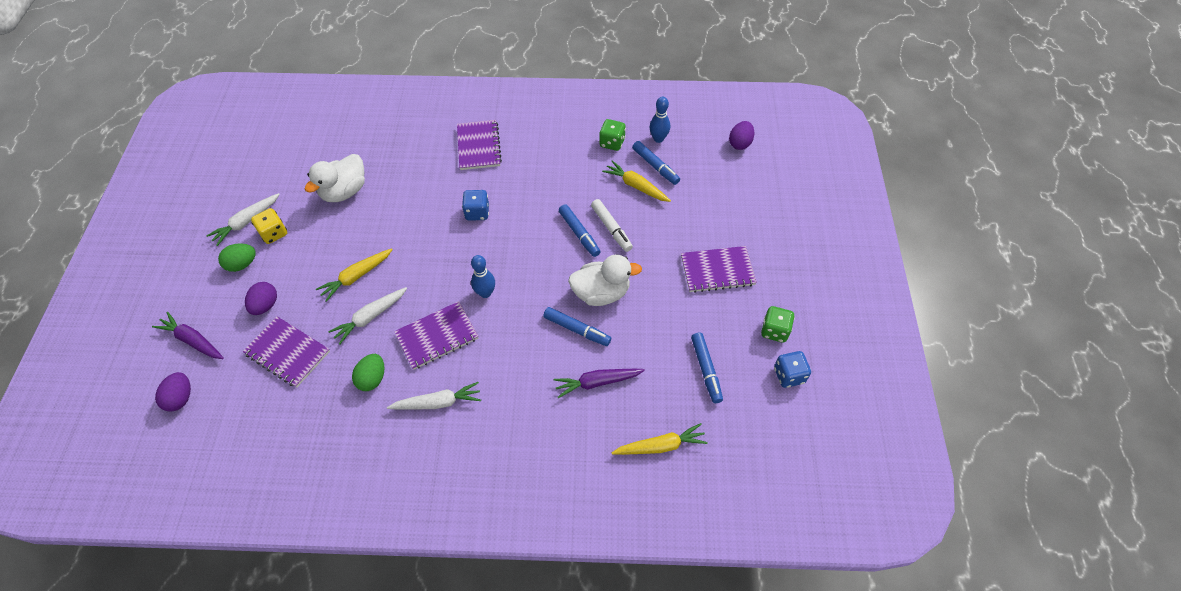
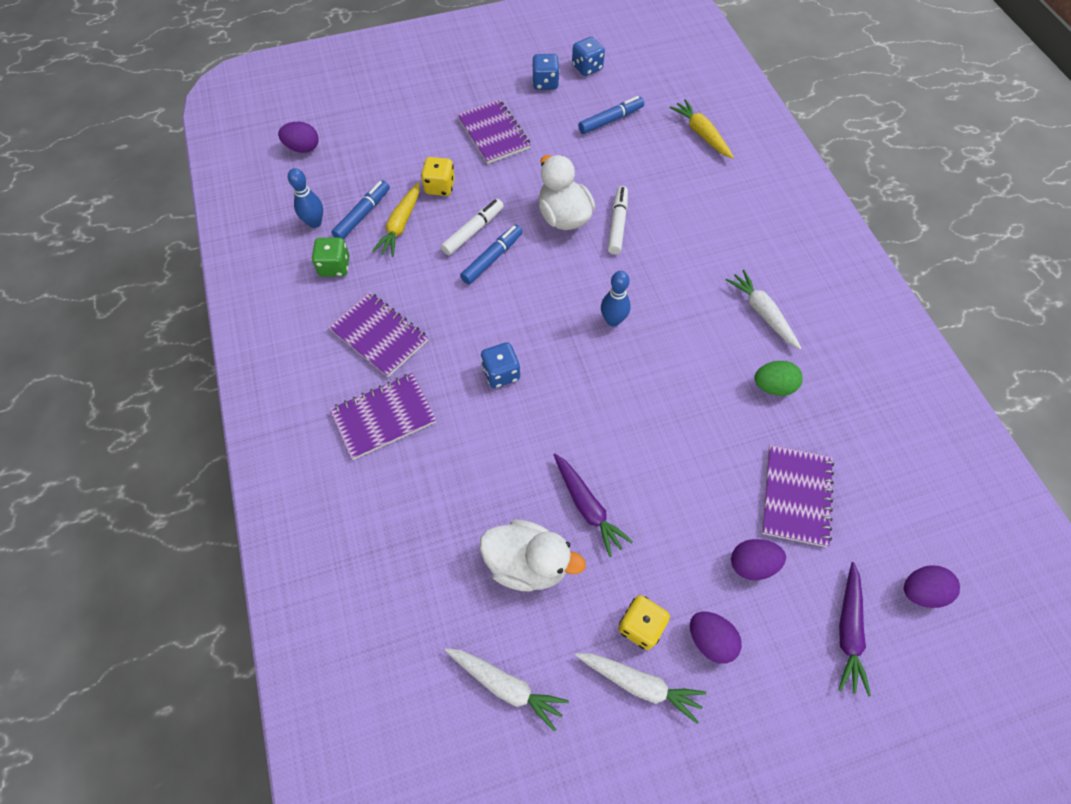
camera: 110 degrees left, 5 degrees up
green egg [218,243,256,272] -> purple egg [690,612,742,664]
yellow carrot [316,248,393,302] -> none
white carrot [328,287,407,345] -> white carrot moved to [445,648,569,731]
purple notebook [394,301,479,370] -> purple notebook moved to [328,292,428,377]
blue marker [543,307,611,346] -> white marker [608,186,628,254]
purple carrot [554,369,645,398] -> purple carrot moved to [554,454,633,557]
green dice [761,306,795,343] -> blue dice [532,54,560,90]
none -> yellow dice [421,157,455,196]

